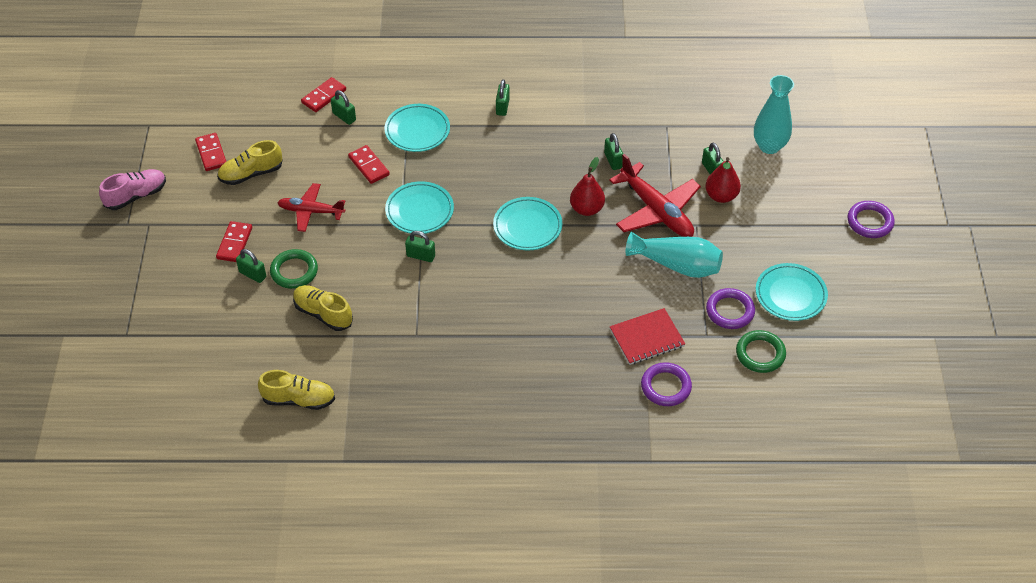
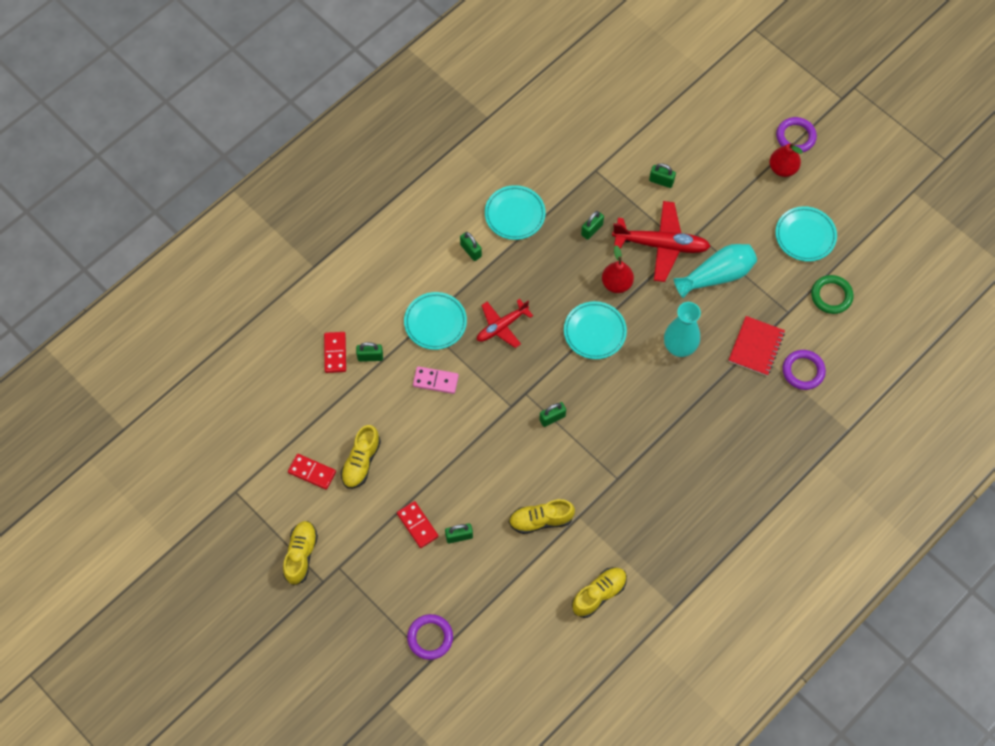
camera: 45 degrees left, 15 degrees up
pink shoe [99,169,166,210] -> yellow shoe [283,521,318,586]
green ring [270,249,318,289] -> none
red plane [277,183,345,232] -> red plane moved to [477,299,533,348]
red domino [348,145,390,184] -> pink domino [413,366,459,394]
turquoise plate [385,181,454,234] -> turquoise plate moved to [485,185,546,240]
green padlock [604,133,623,170] -> green padlock turned 75 degrees counterclockwise [581,211,604,240]
red pear [705,157,741,203] -> red pear moved to [769,143,803,177]
purple ring [706,288,755,329] -> purple ring moved to [407,614,453,660]
turquoise vase [754,75,794,154] -> turquoise vase moved to [664,302,701,357]

